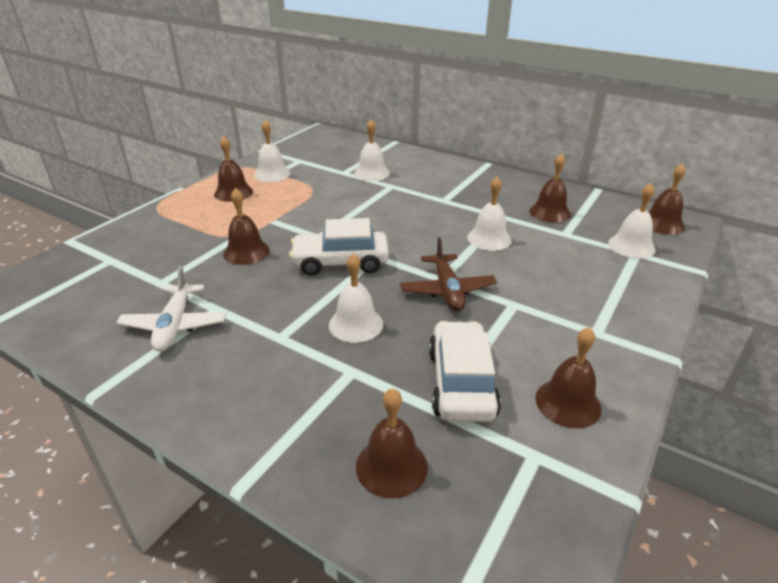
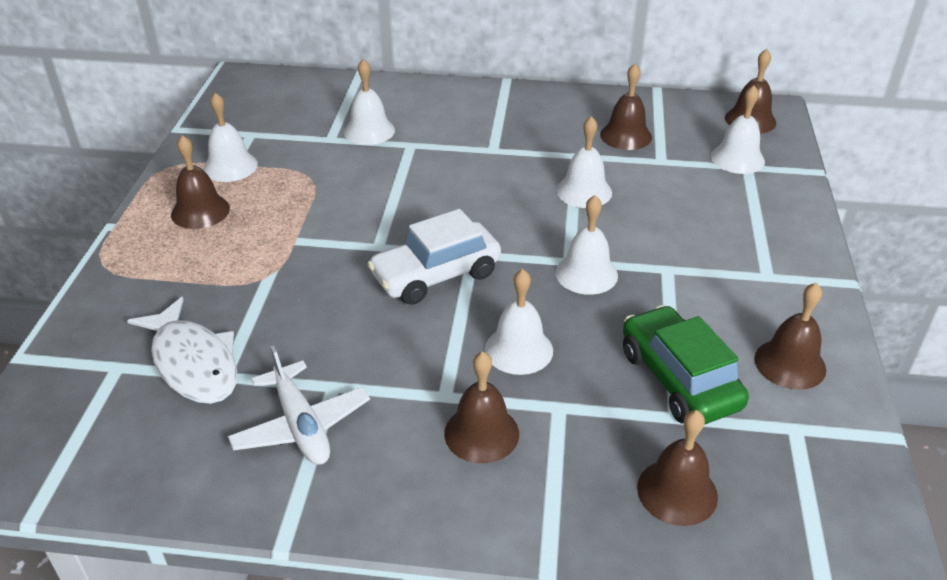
camera: 25 degrees left, 5 degrees up
brown bell [223,188,270,265] -> brown bell moved to [444,351,519,463]
brown plane [400,237,497,311] -> white bell [555,195,618,295]
white car [429,321,501,422] -> green car [623,305,749,424]
none -> white fish [127,297,237,404]

